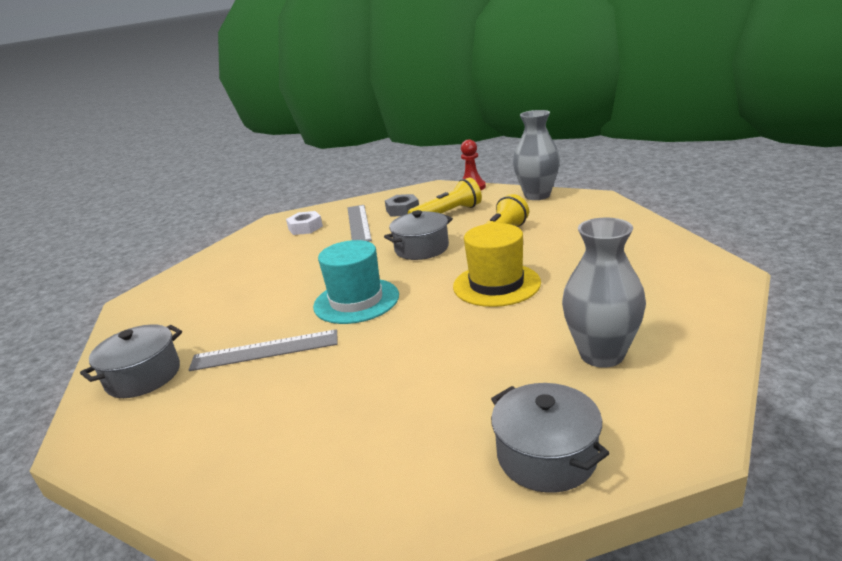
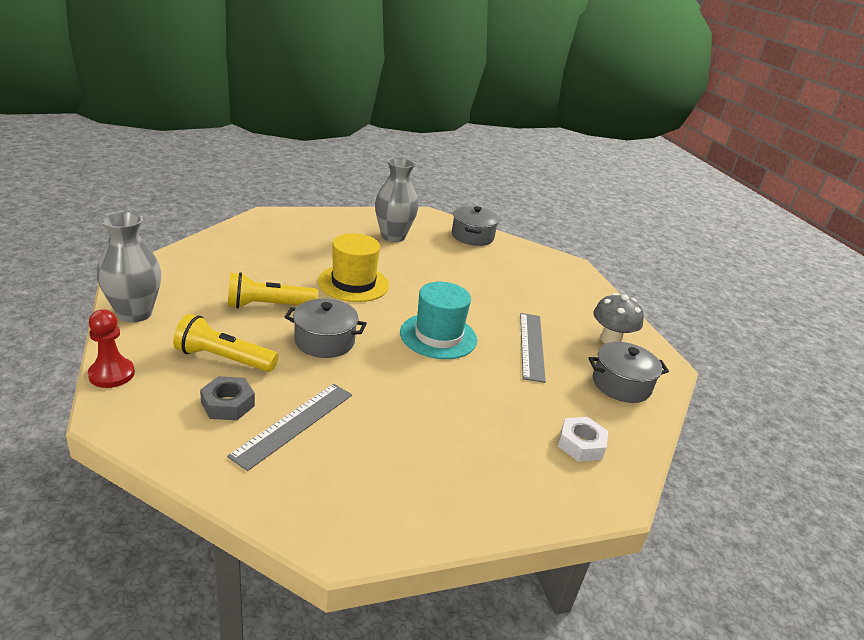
camera: 145 degrees left, 5 degrees up
grey ruler [189,329,338,371] -> grey ruler turned 60 degrees clockwise [520,313,546,383]
white nut [286,211,323,235] -> white nut moved to [558,417,608,462]
none -> grey mushroom [593,293,644,344]

